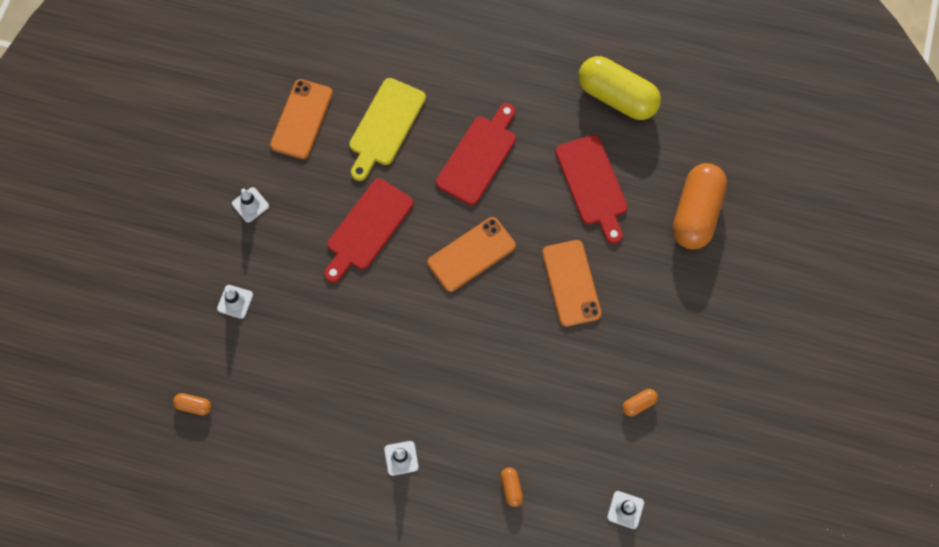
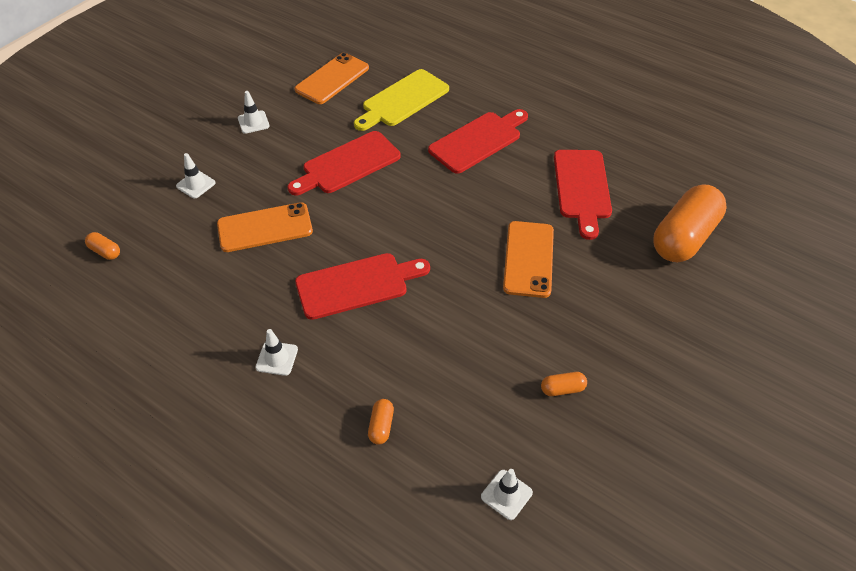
camera: 20 degrees right, 20 degrees down
orange phone [427,217,516,292] -> orange phone moved to [217,202,313,252]
yellow capsule [578,56,661,120] -> none
none -> red cutting board [295,253,430,320]

